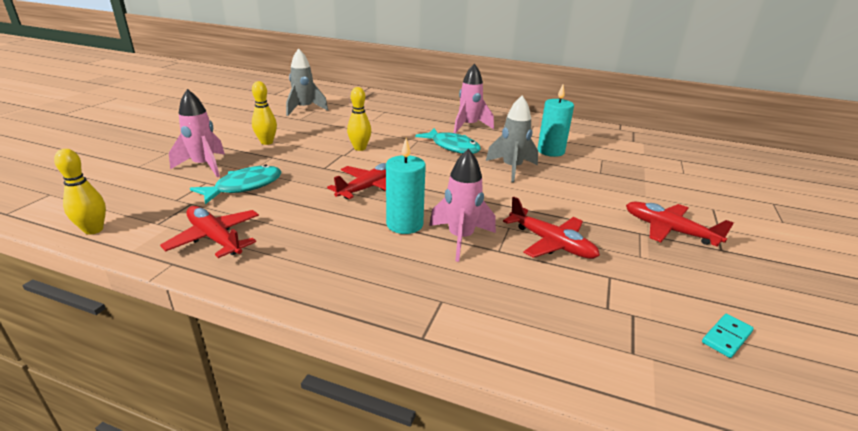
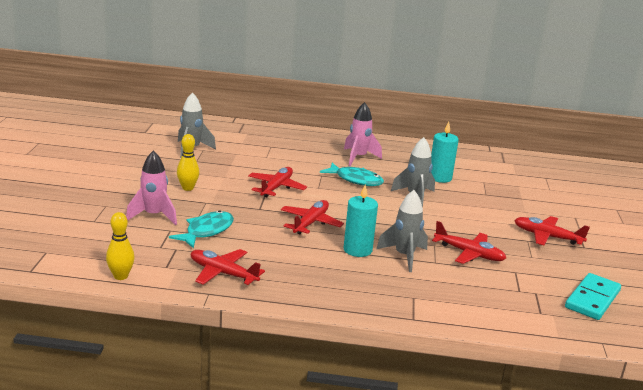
camera: 15 degrees left, 5 degrees down
yellow bowling pin [347,87,371,151] -> red plane [248,167,307,197]
pink rocket [429,149,496,262] -> grey rocket [376,190,428,272]
turquoise domino [702,314,754,358] -> turquoise domino [565,273,621,320], size x1.97

